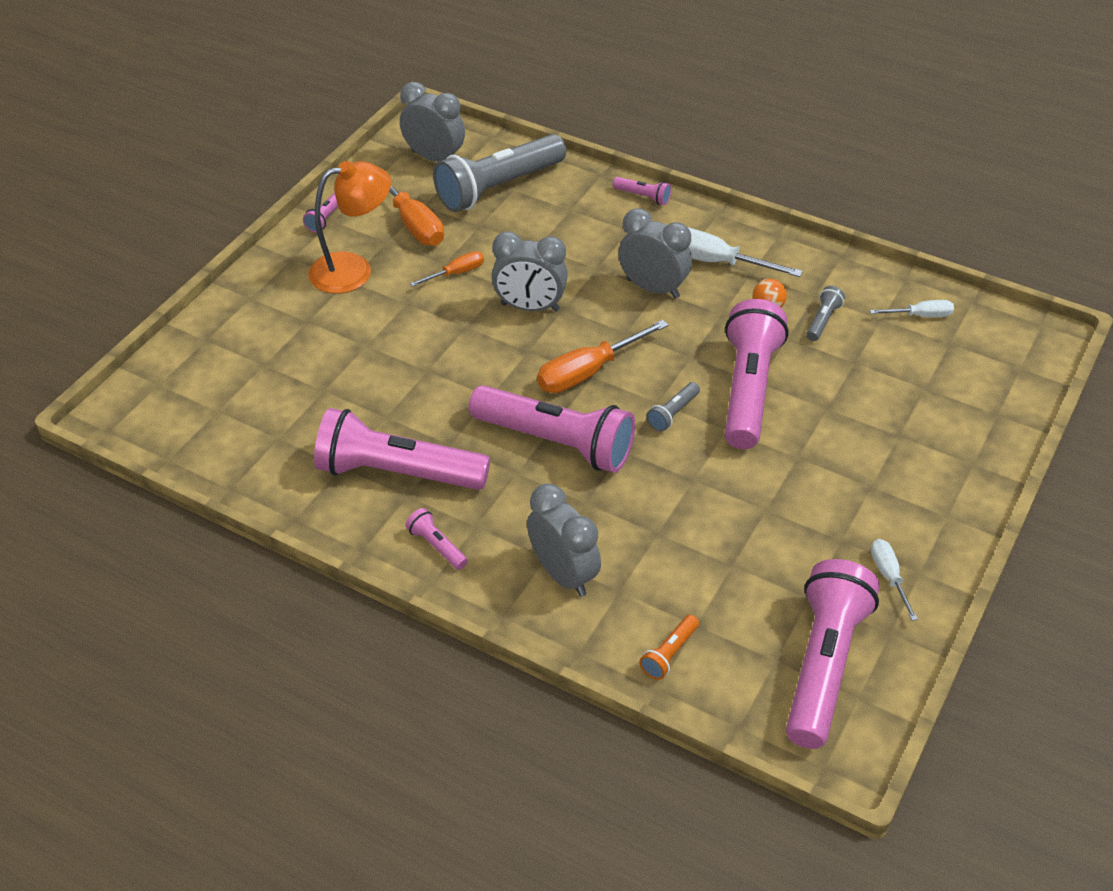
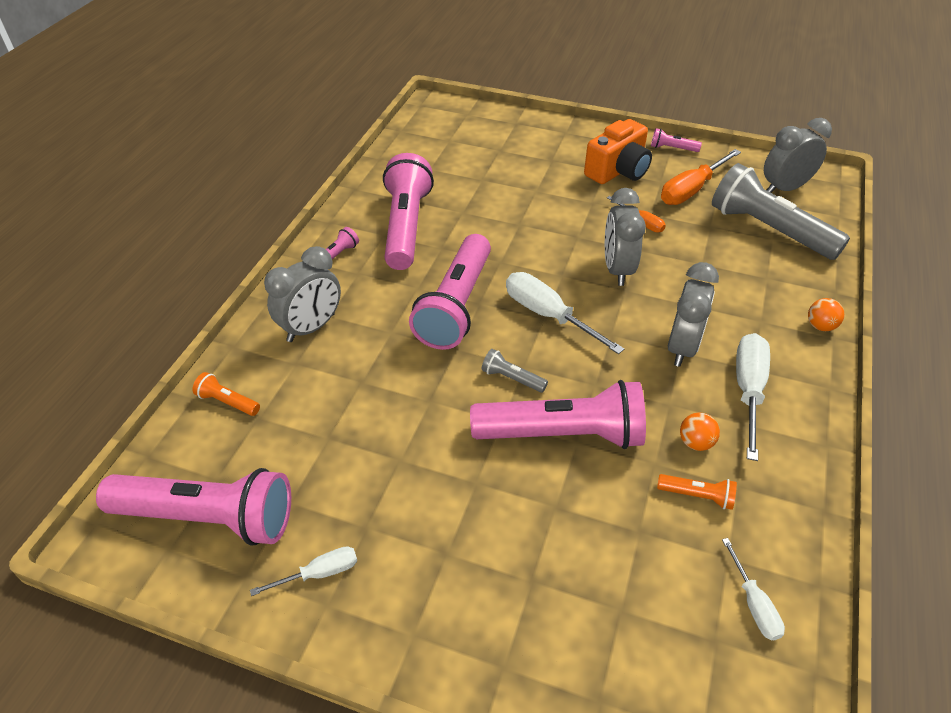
camera: 80 degrees right, 0 degrees up
orange lamp [308,161,391,294] -> orange camera [584,119,652,184]
grey clock [400,82,465,161] -> grey clock turned 135 degrees counterclockwise [764,118,832,193]
orange screwdriver [537,320,668,393] -> white screwdriver [506,272,624,354]
pink flashlight [613,177,671,205] -> orange ball [808,298,845,331]
grey flashlight [806,286,845,341] -> orange flashlight [657,474,737,510]

